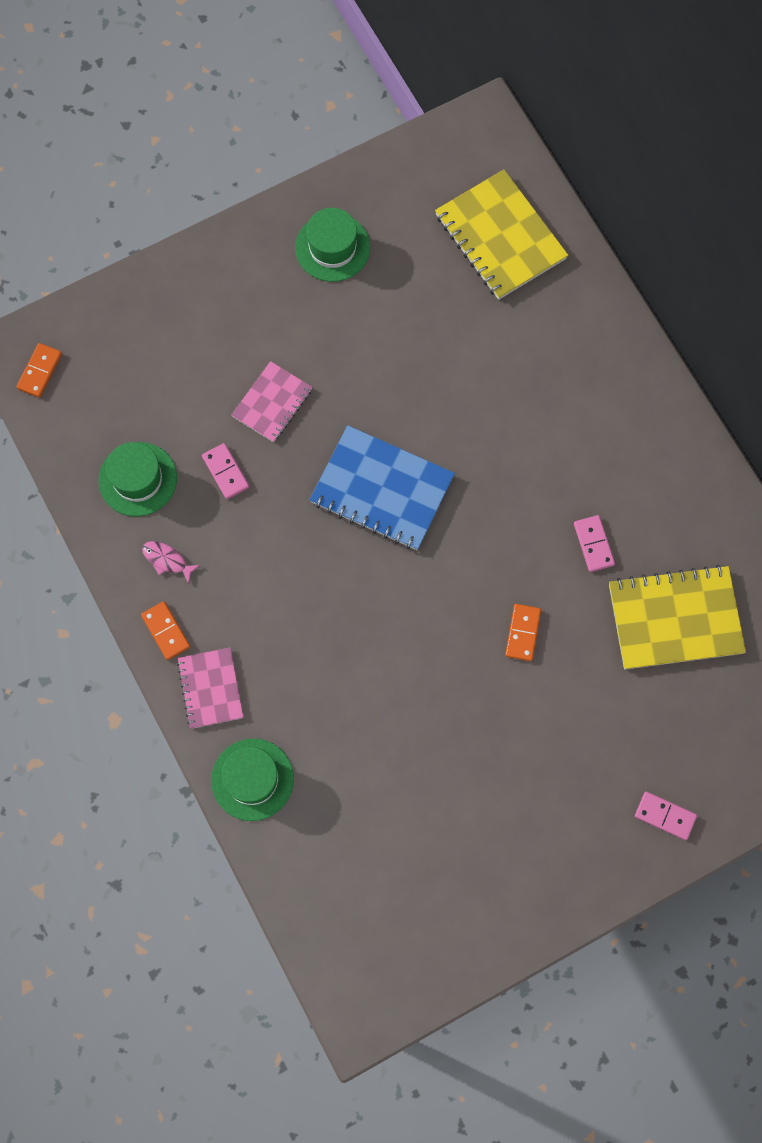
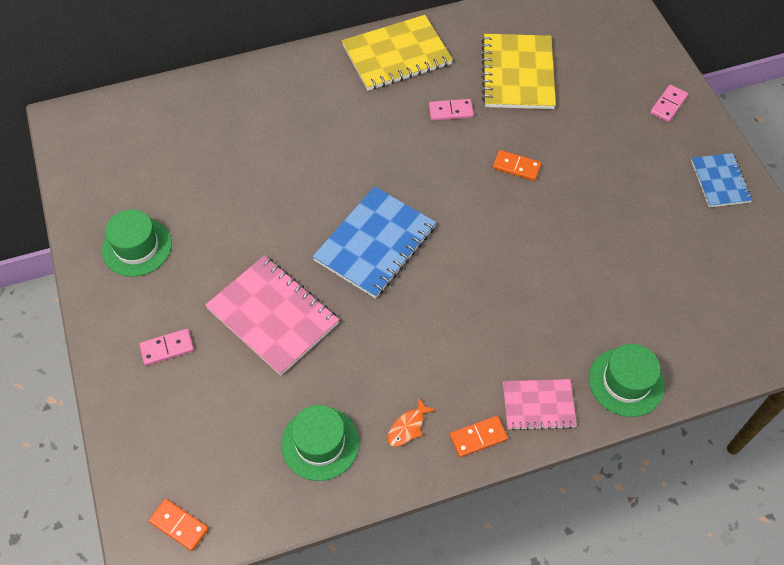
camera: 80 degrees left, 15 degrees down
pink fish [142,541,200,584] -> orange fish [388,397,436,447]
pink domino [202,443,249,499] -> pink domino moved to [139,329,194,366]
pink notebook [231,361,312,443] -> pink notebook [205,255,339,376], size x1.69
yellow notebook [435,169,569,300] -> yellow notebook moved to [342,15,453,91]
none -> blue notebook [691,153,752,207]

